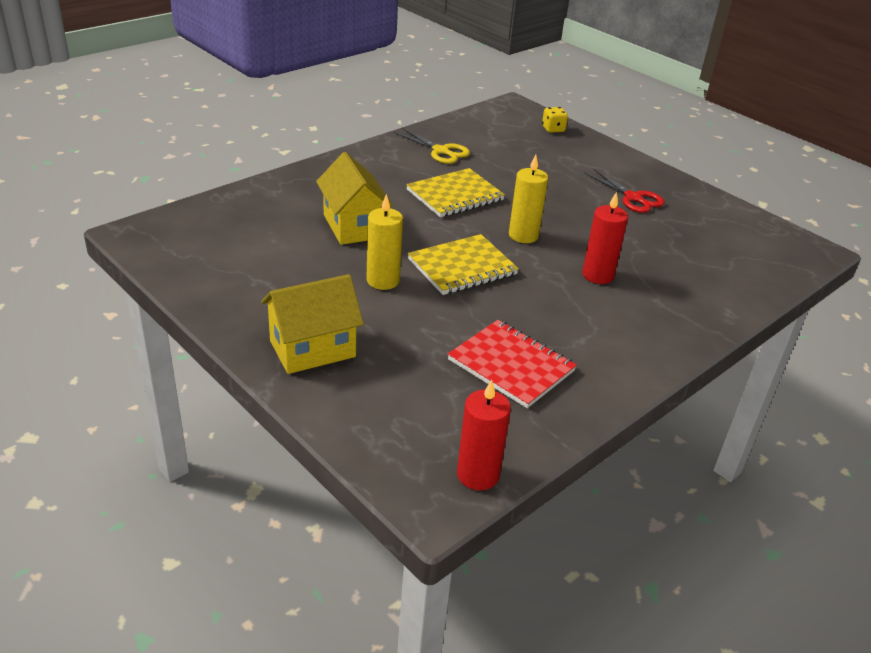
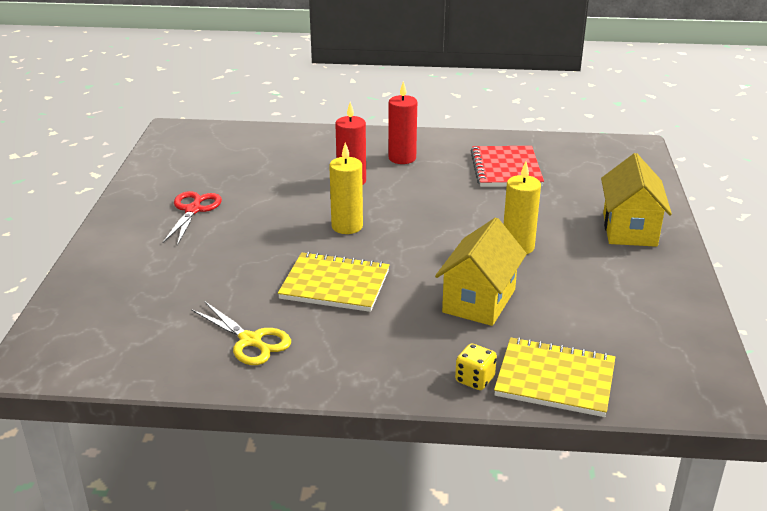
camera: 130 degrees left, 5 degrees down
yellow house [261,274,364,374] -> yellow house turned 75 degrees clockwise [601,153,672,247]
yellow scissors [394,128,470,164] -> yellow scissors turned 135 degrees clockwise [191,301,291,365]
yellow notebook [408,234,519,295] -> yellow notebook moved to [494,337,615,417]
red candle [457,380,511,490] -> red candle moved to [388,81,417,164]
yellow dice [542,107,568,133] -> yellow dice moved to [455,343,497,390]

